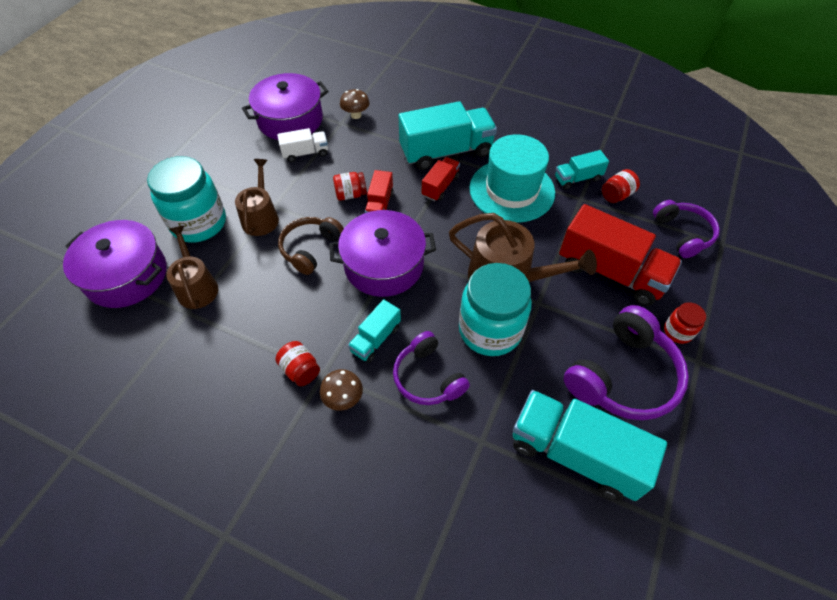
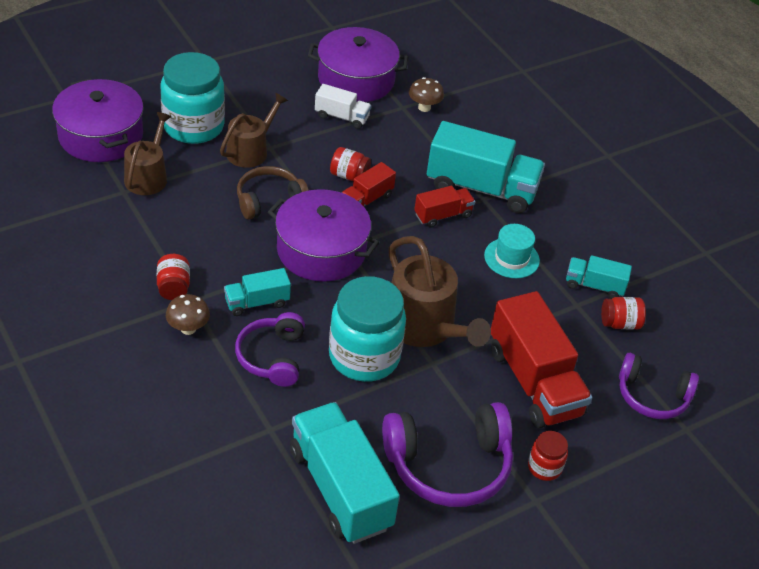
camera: 30 degrees right, 10 degrees down
turquoise hat [469,134,555,223] -> turquoise hat [484,224,540,278], size x0.53
purple headphones [653,200,720,258] -> purple headphones turned 90 degrees clockwise [619,353,699,419]

